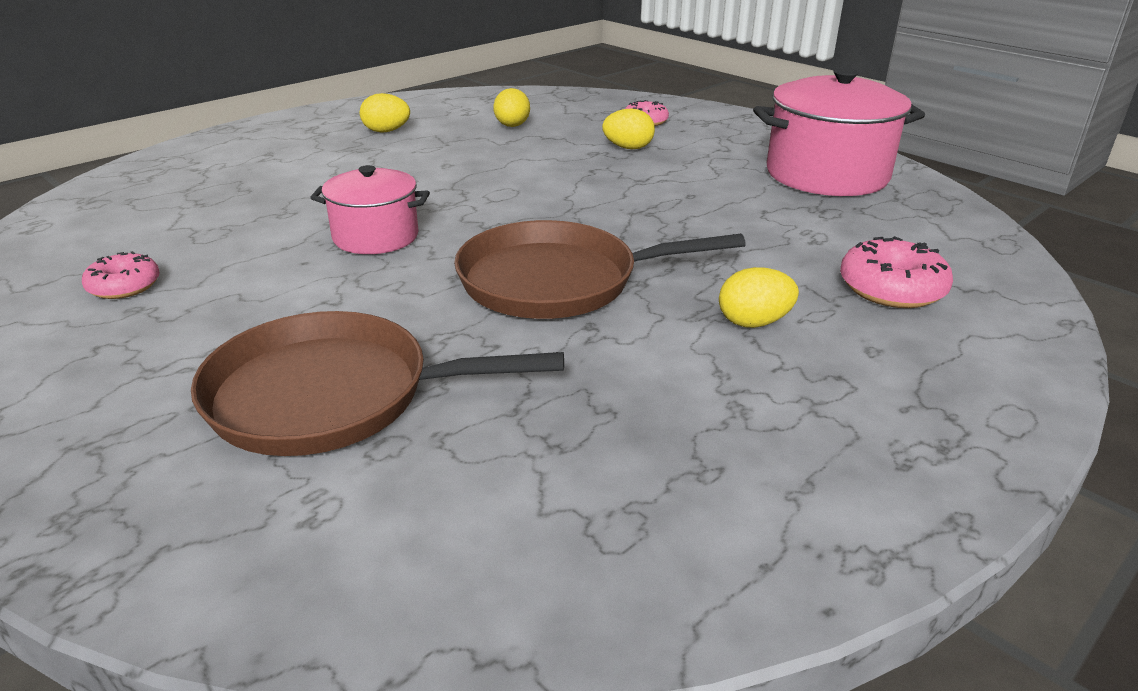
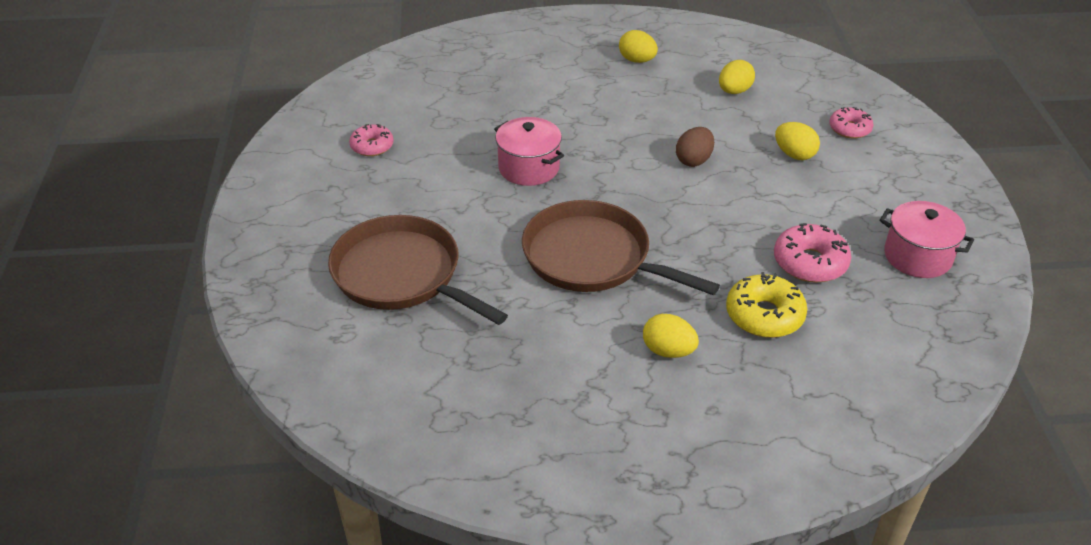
camera: 40 degrees right, 10 degrees up
pink pot [753,68,925,196] -> pink pot [880,201,974,278], size x0.60
pink donut [840,236,953,308] -> pink donut moved to [774,223,851,283]
none -> brown egg [676,127,714,167]
none -> yellow donut [726,272,807,338]

